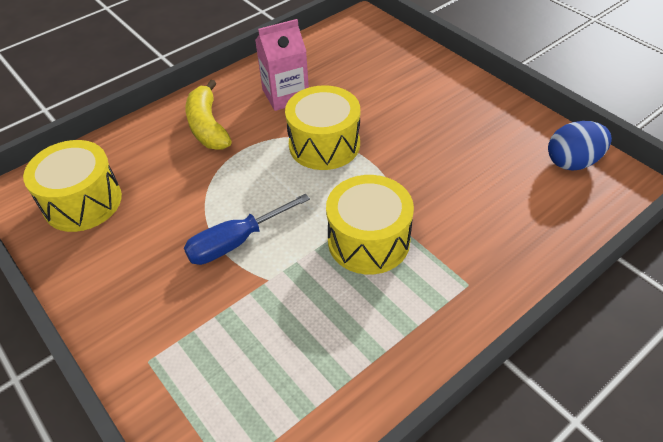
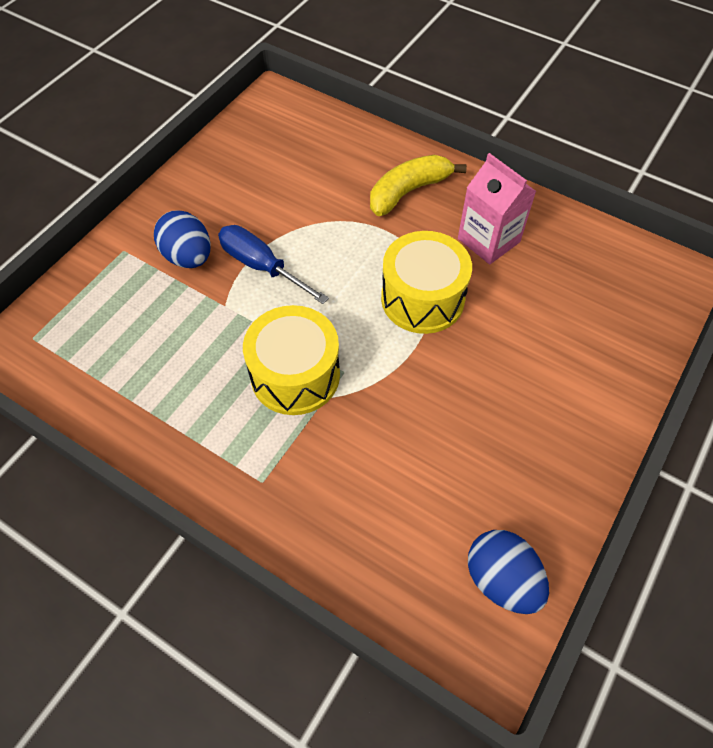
camera: 70 degrees right, 10 degrees up
yellow drum [23,140,122,232] -> none
none -> blue egg [154,210,211,268]

